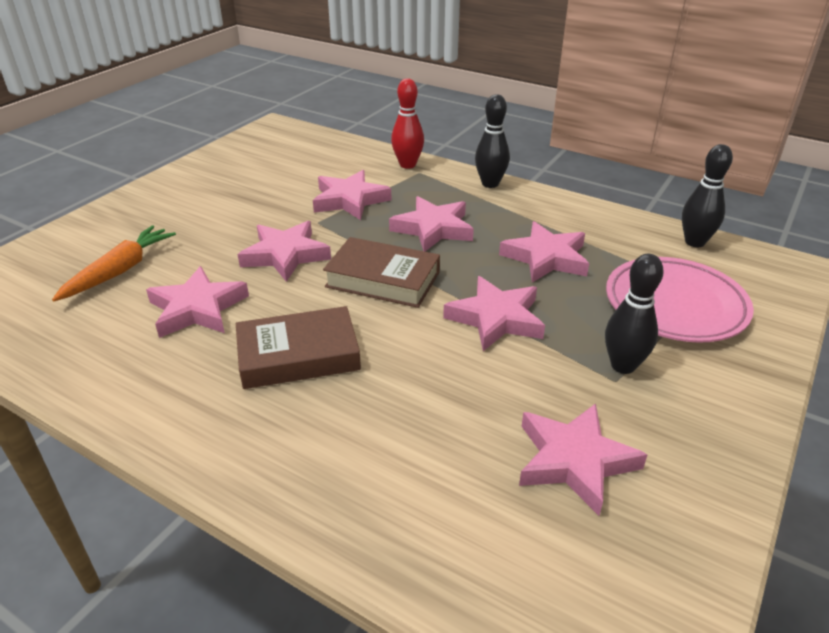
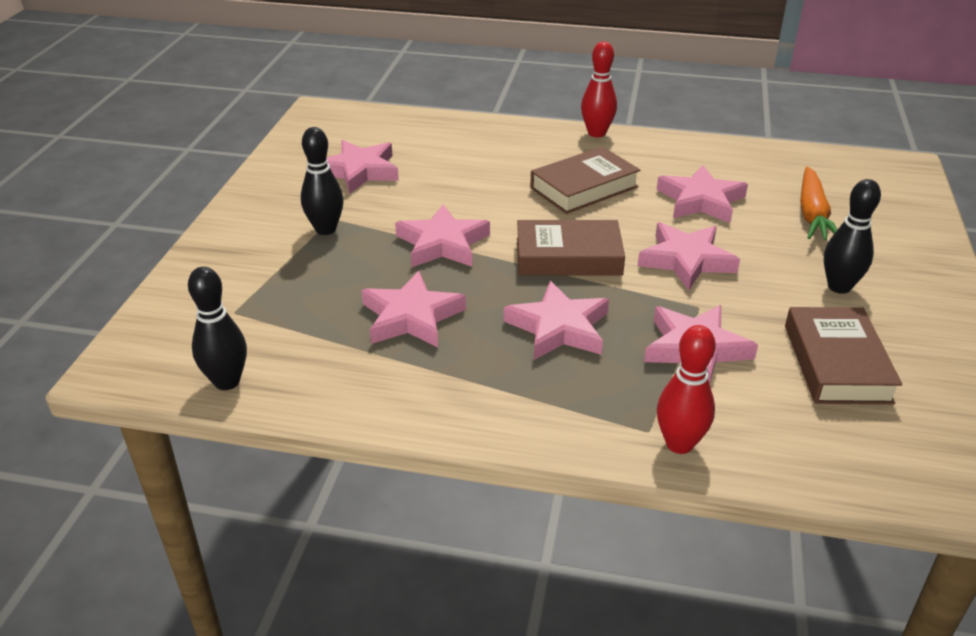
camera: 160 degrees right, 0 degrees up
black bowling pin [475,94,510,188] -> black bowling pin moved to [824,179,881,294]
pink plate [606,257,754,343] -> none
none -> red bowling pin [581,41,617,137]
none -> brown book [785,307,902,404]

